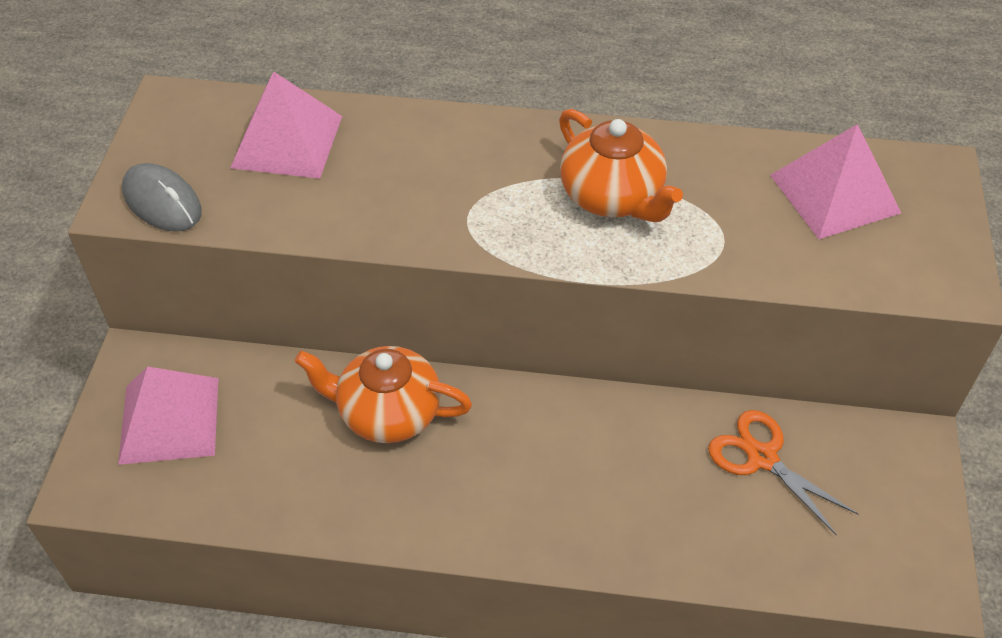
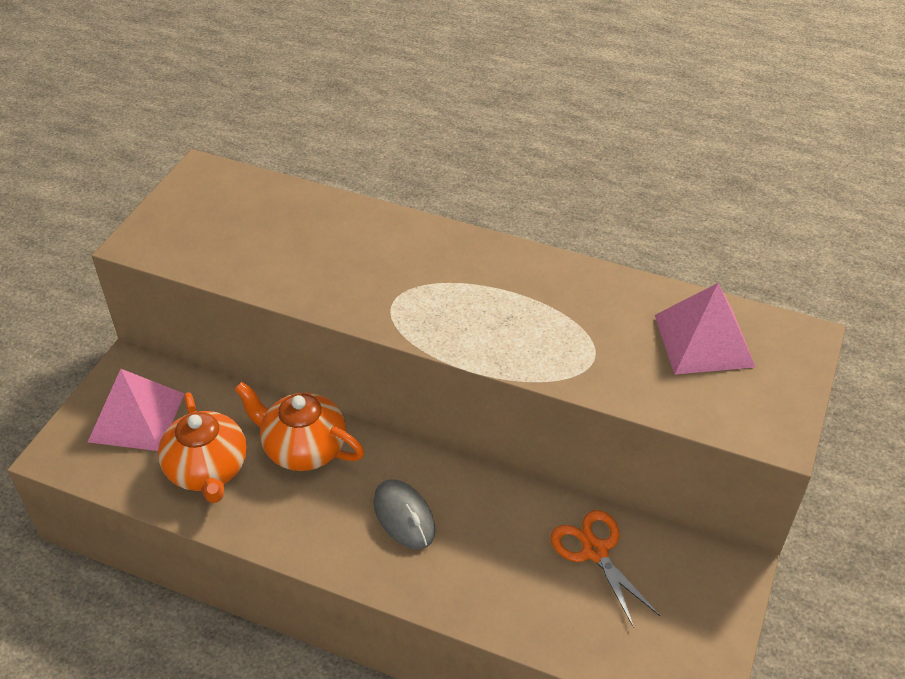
camera: 15 degrees right, 5 degrees down
grey mouse [122,163,202,232] -> grey mouse moved to [374,479,436,549]
pink pyramid [230,71,342,179] -> none
orange teapot [559,109,683,222] -> orange teapot moved to [158,392,247,503]

